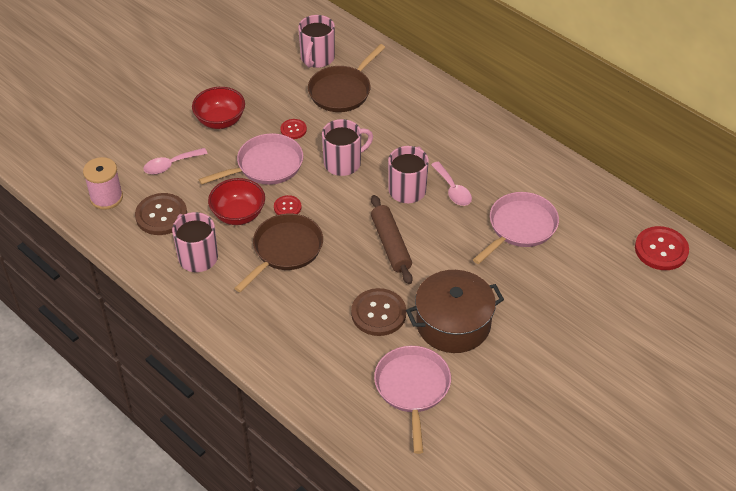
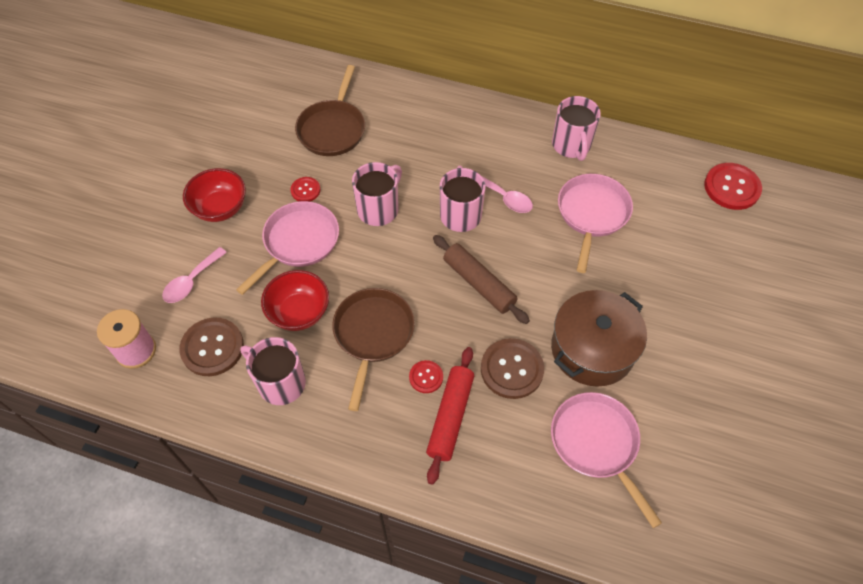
camera: 25 degrees left, 10 degrees up
red button [274,195,301,215] -> red button moved to [409,360,443,393]
pink mug [298,15,335,68] -> pink mug moved to [552,96,601,161]
none -> red rolling pin [426,347,474,485]

